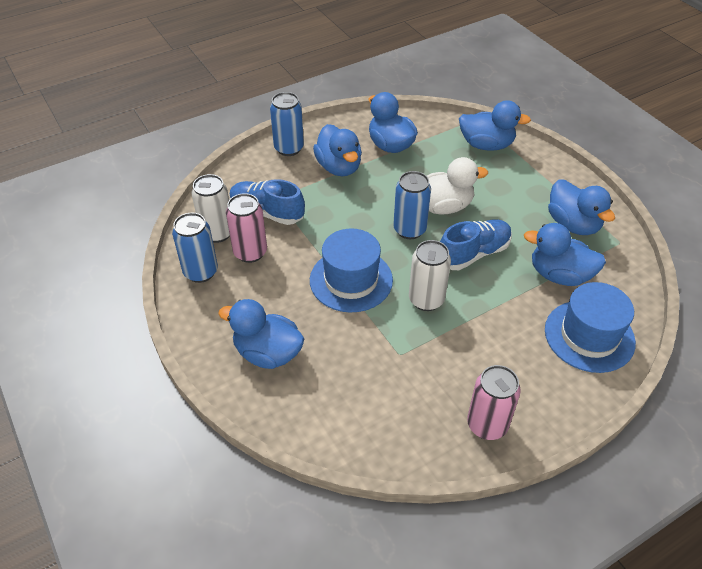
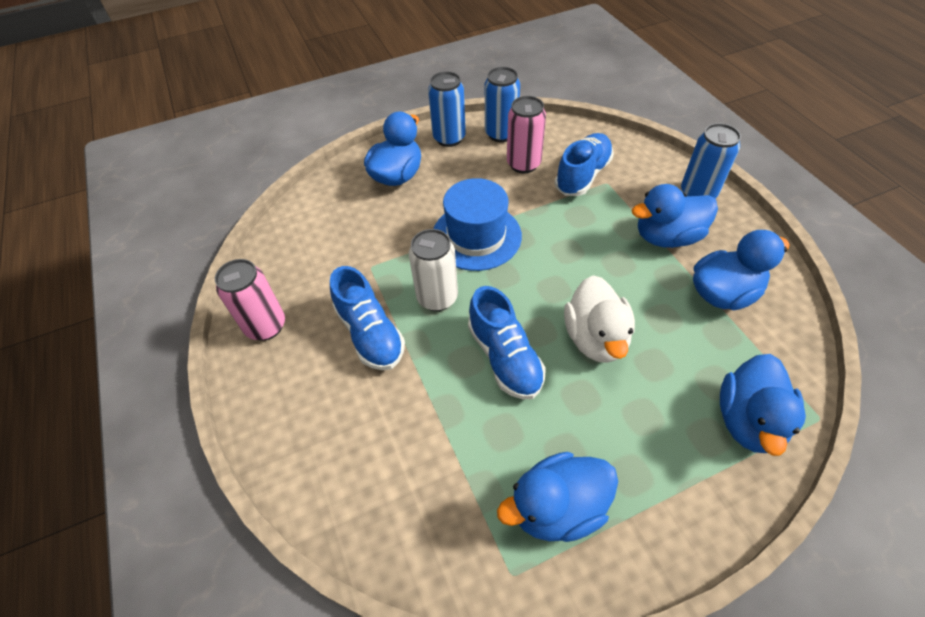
camera: 100 degrees right, 5 degrees up
white can [192,174,230,243] -> none
blue can [393,171,431,239] -> blue can moved to [428,71,466,147]
blue duck [524,223,606,286] -> none
blue hat [545,282,636,373] -> none
none -> blue shoe [330,266,405,370]

